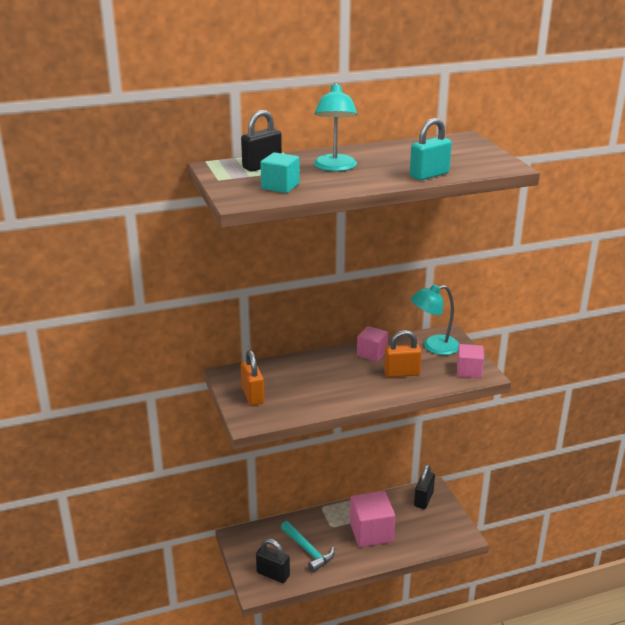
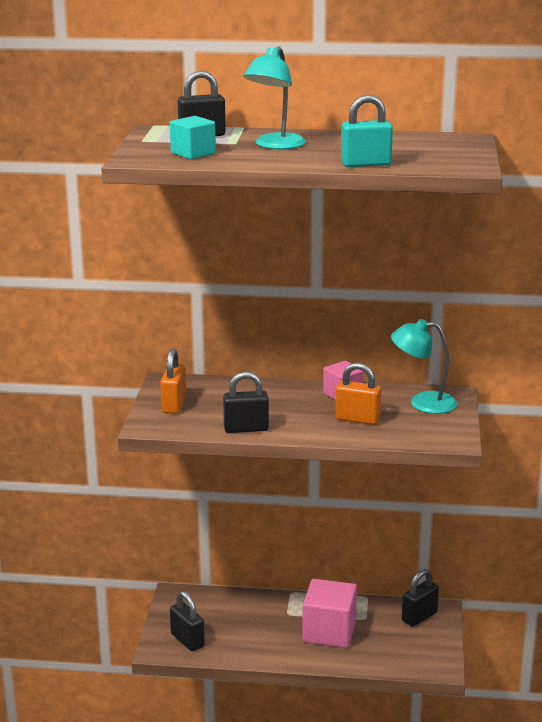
camera: 25 degrees right, 5 degrees down
turquoise hammer [281,521,334,572] -> none
pink cube [457,344,484,378] -> none
none -> black padlock [223,371,269,433]

